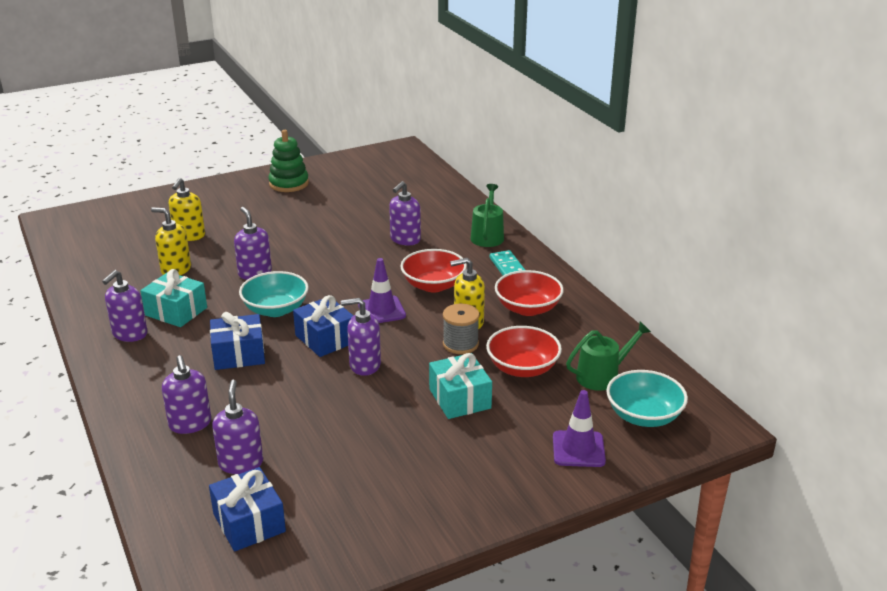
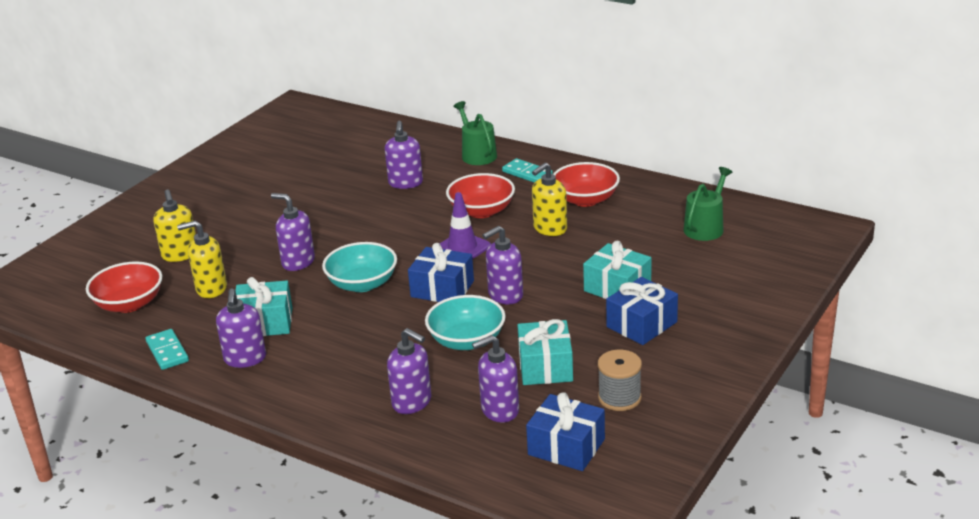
camera: 30 degrees left, 0 degrees up
blue gift [210,312,265,370] -> blue gift moved to [606,277,678,345]
purple soap dispenser [212,380,263,474] -> purple soap dispenser turned 75 degrees counterclockwise [472,335,519,423]
green stacking toy [268,130,309,192] -> none
grey spool [443,304,480,354] -> grey spool moved to [598,350,642,411]
red bowl [486,326,562,377] -> red bowl moved to [86,261,162,313]
purple traffic cone [553,390,606,467] -> none
turquoise bowl [606,370,688,427] -> turquoise bowl moved to [425,295,506,350]
none -> turquoise domino [145,329,189,370]
none -> turquoise gift [517,319,573,385]

